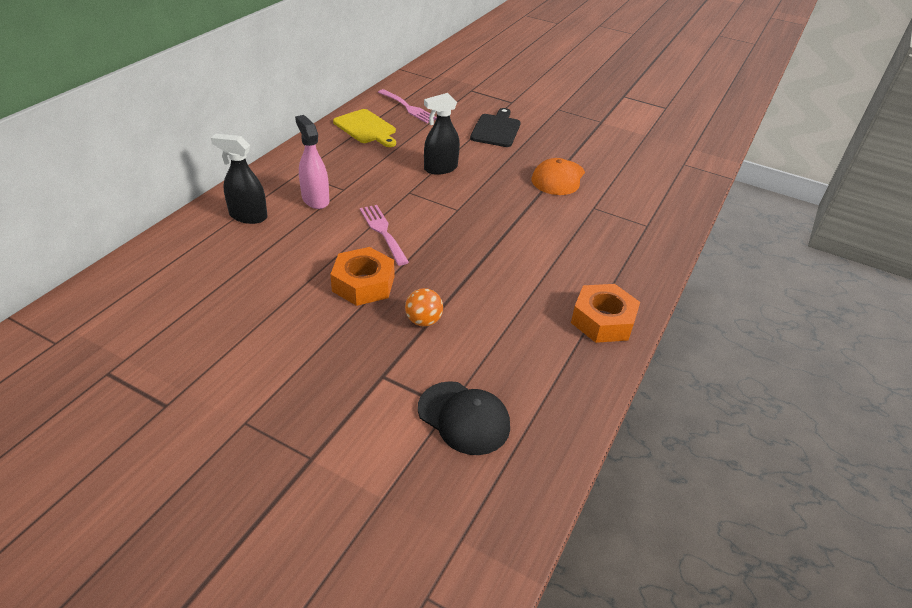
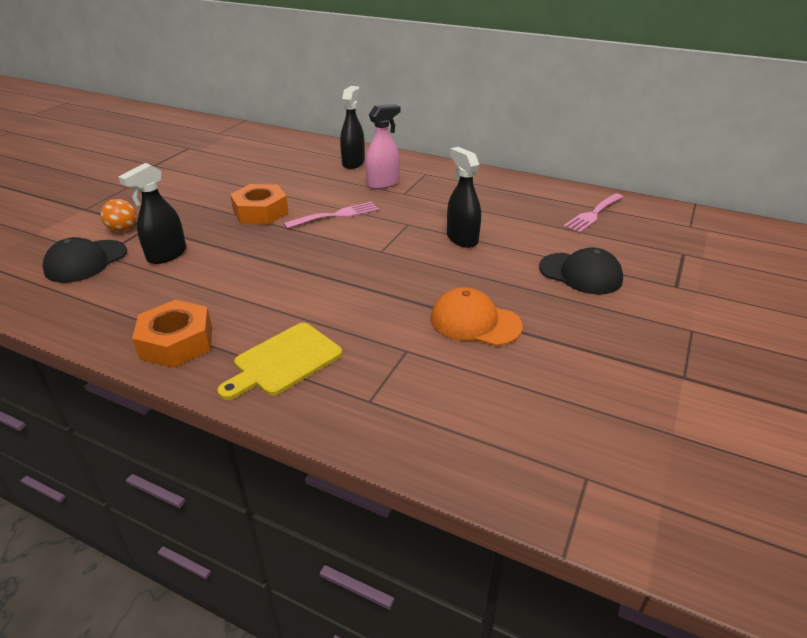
camera: 90 degrees right, 5 degrees down
yellow cutting board [333,109,396,147] -> yellow cutting board moved to [218,323,342,400]
orange ball [405,288,443,327] -> orange ball moved to [101,199,137,232]
black cutting board [470,108,521,147] -> black cap [539,247,623,295]
none -> black spray bottle [119,163,186,264]

